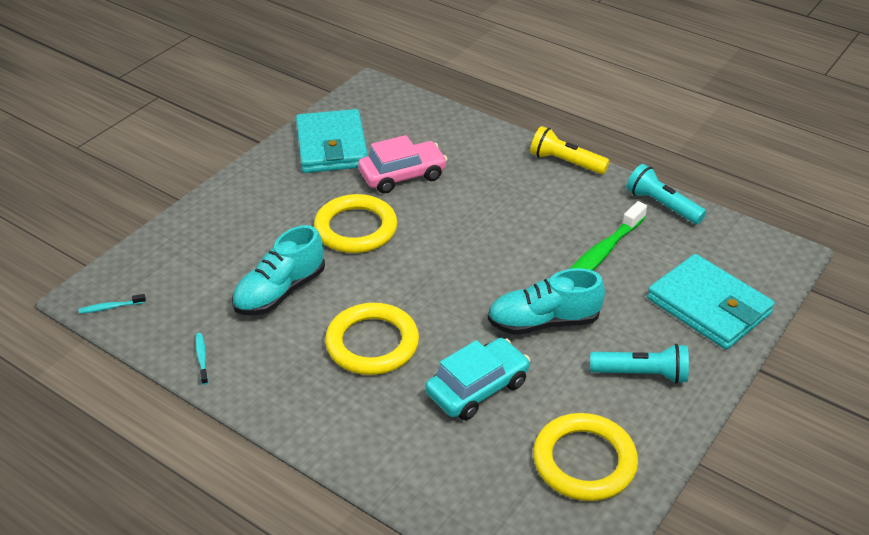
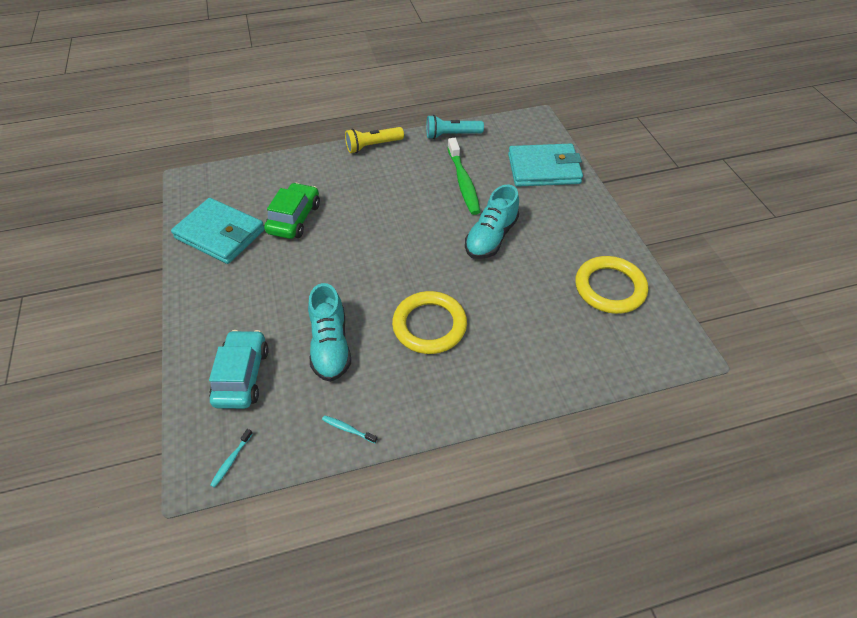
camera: 50 degrees left, 10 degrees up
yellow ring [314,194,397,253] -> none
pink car [358,135,448,193] -> green car [264,183,320,239]
turquoise car [425,338,530,420] -> turquoise car moved to [209,330,269,409]
turquoise flashlight [590,344,689,384] -> none

